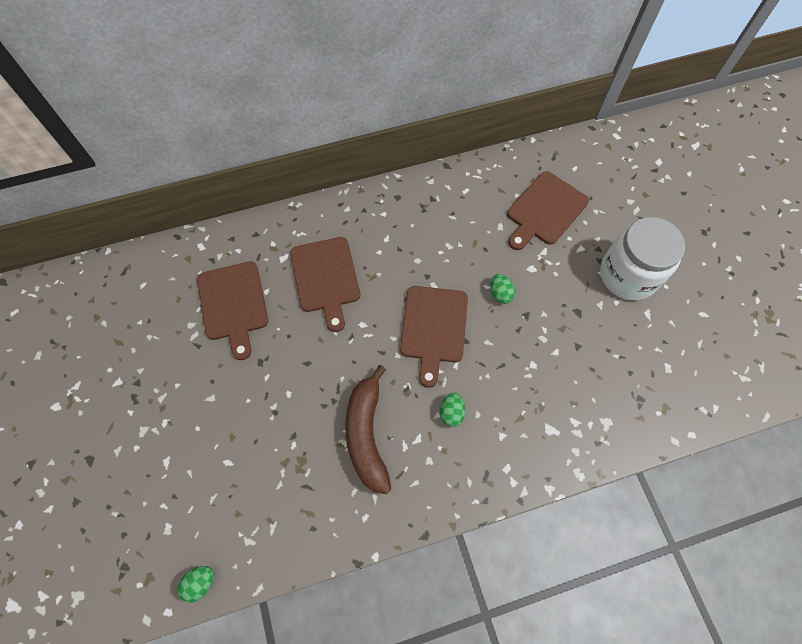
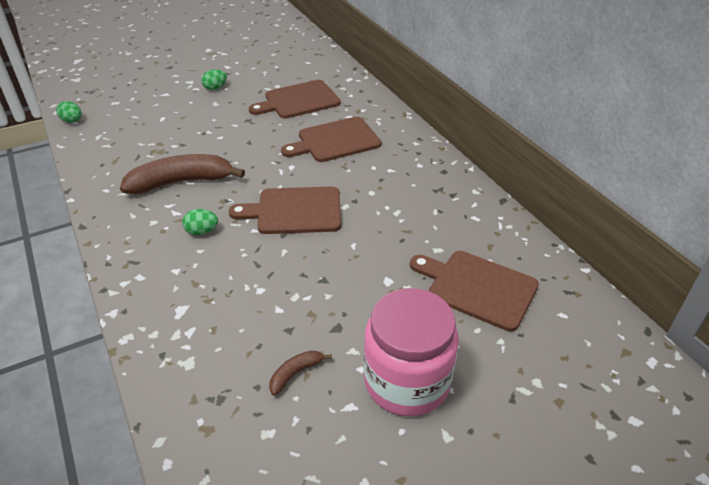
camera: 80 degrees right, 25 degrees down
green egg [490,274,515,304] -> green egg moved to [201,69,227,90]
white jar [600,217,685,300] -> pink jar [364,288,459,416]
none -> brown banana [269,350,332,396]

